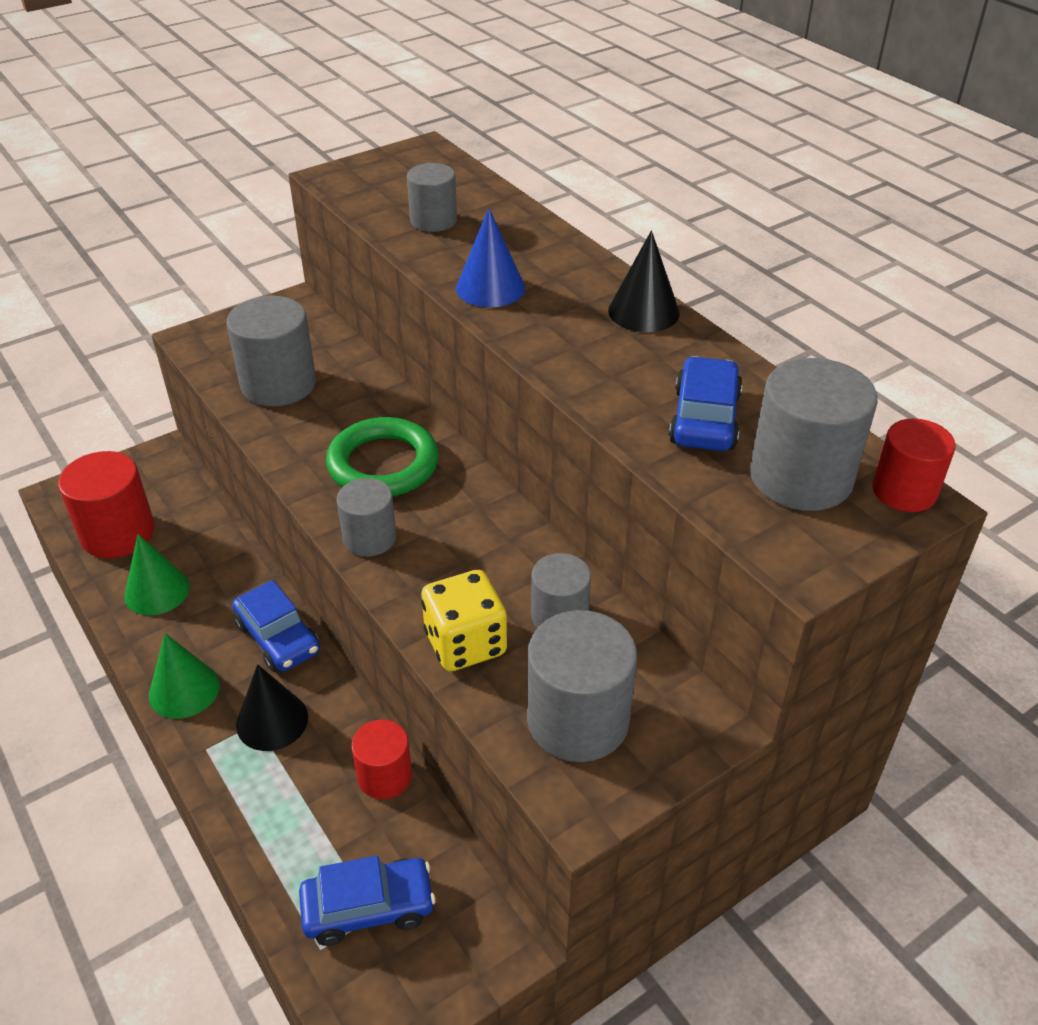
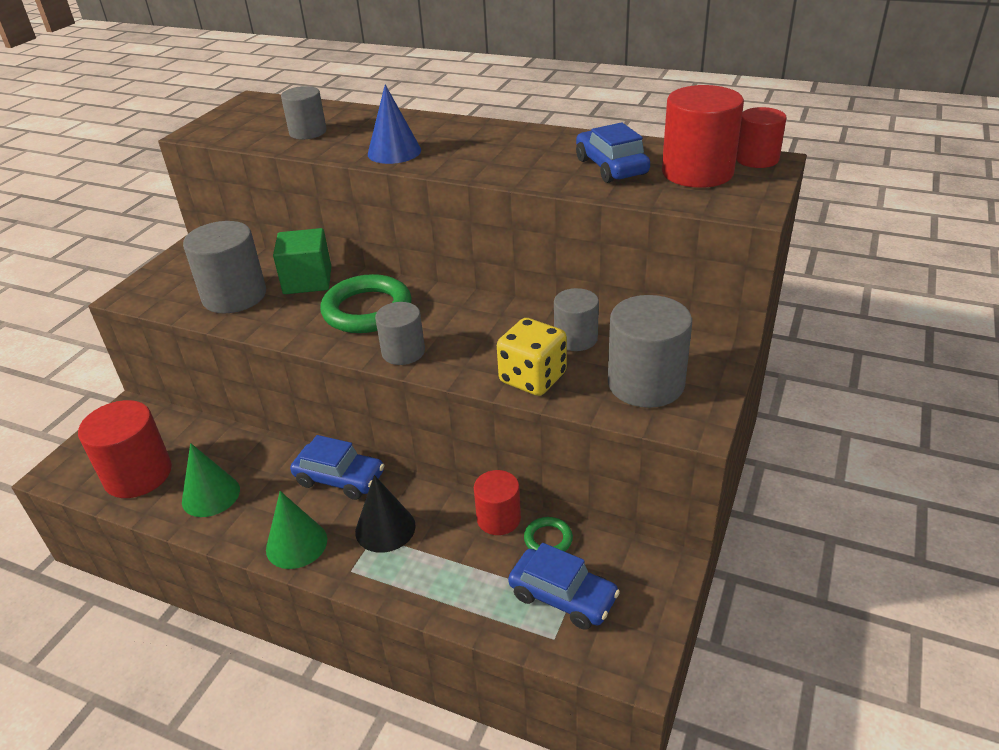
camera: 30 degrees left, 5 degrees down
blue car [299,856,436,946] -> blue car turned 75 degrees clockwise [508,543,620,630]
black cone [608,231,680,332] -> none
grey cylinder [750,358,878,511] -> red cylinder [662,85,744,188]
none -> green cube [273,228,331,294]
none -> green ring [524,517,573,552]

